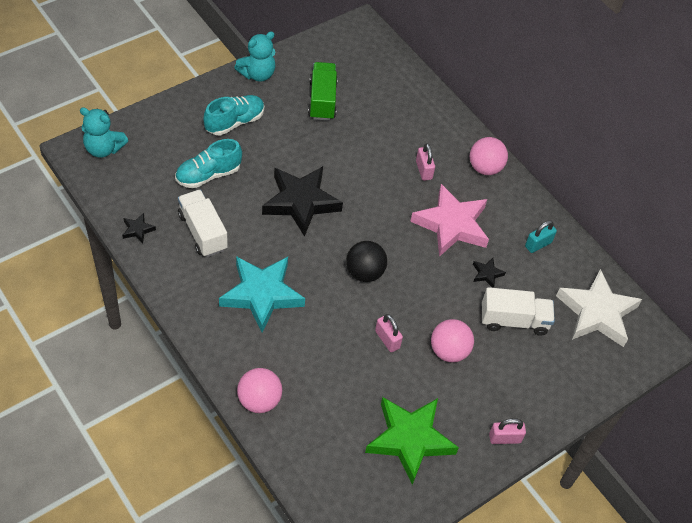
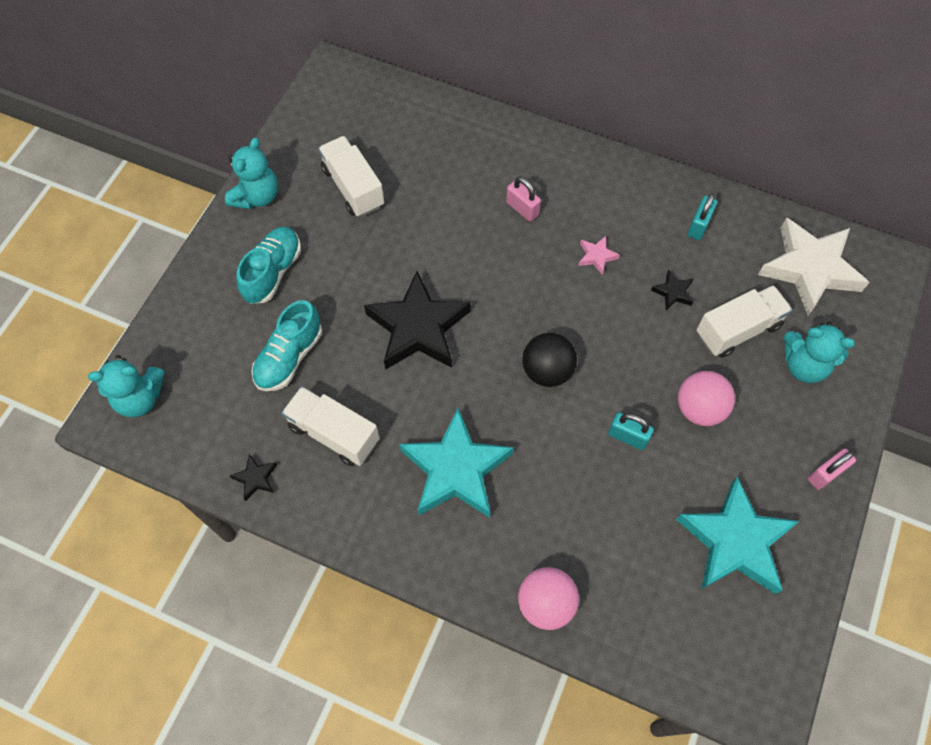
camera: 25 degrees left, 10 degrees up
green truck [308,62,338,121] -> white truck [318,136,384,217]
green star [365,397,459,485] -> turquoise star [676,477,799,594]
pink padlock [375,314,403,352] -> turquoise padlock [608,412,654,450]
pink star [410,184,489,257] -> pink star [578,236,620,275], size x0.41
pink ball [470,137,508,175] -> none
none -> turquoise teddy bear [784,322,855,383]

